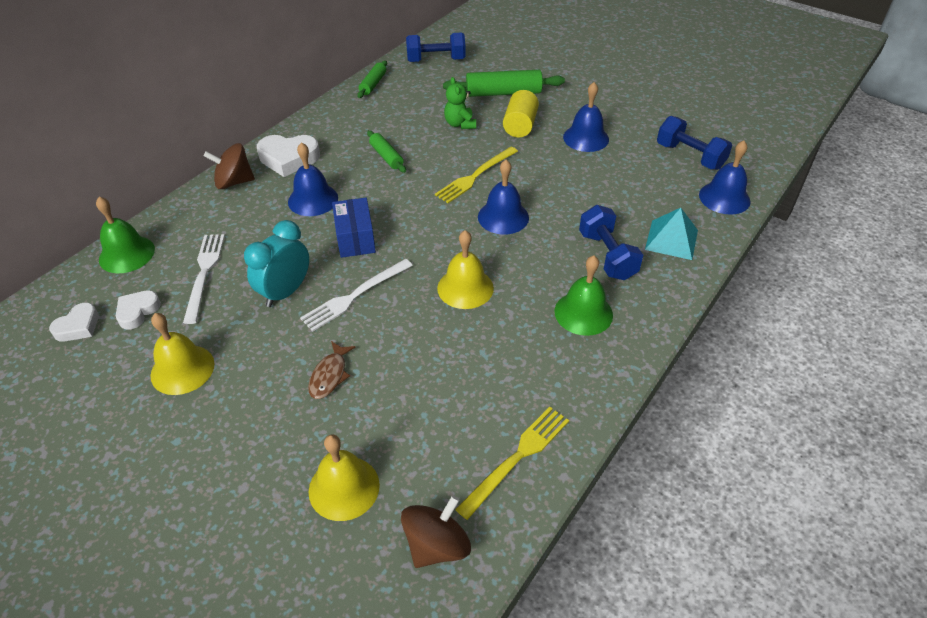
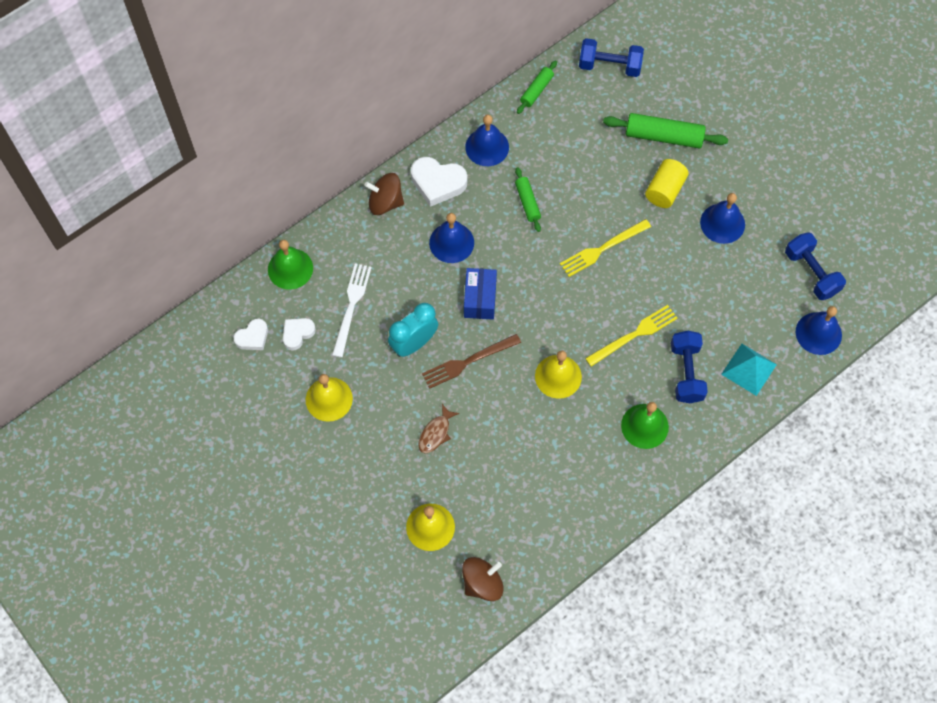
camera: 15 degrees right, 20 degrees up
white fork [300,259,413,331] -> brown fork [422,334,521,389]
green teddy bear [444,77,476,129] -> none
yellow fork [455,407,569,520] -> yellow fork moved to [585,305,678,367]
blue bell [478,160,529,235] -> blue bell moved to [465,115,509,166]

